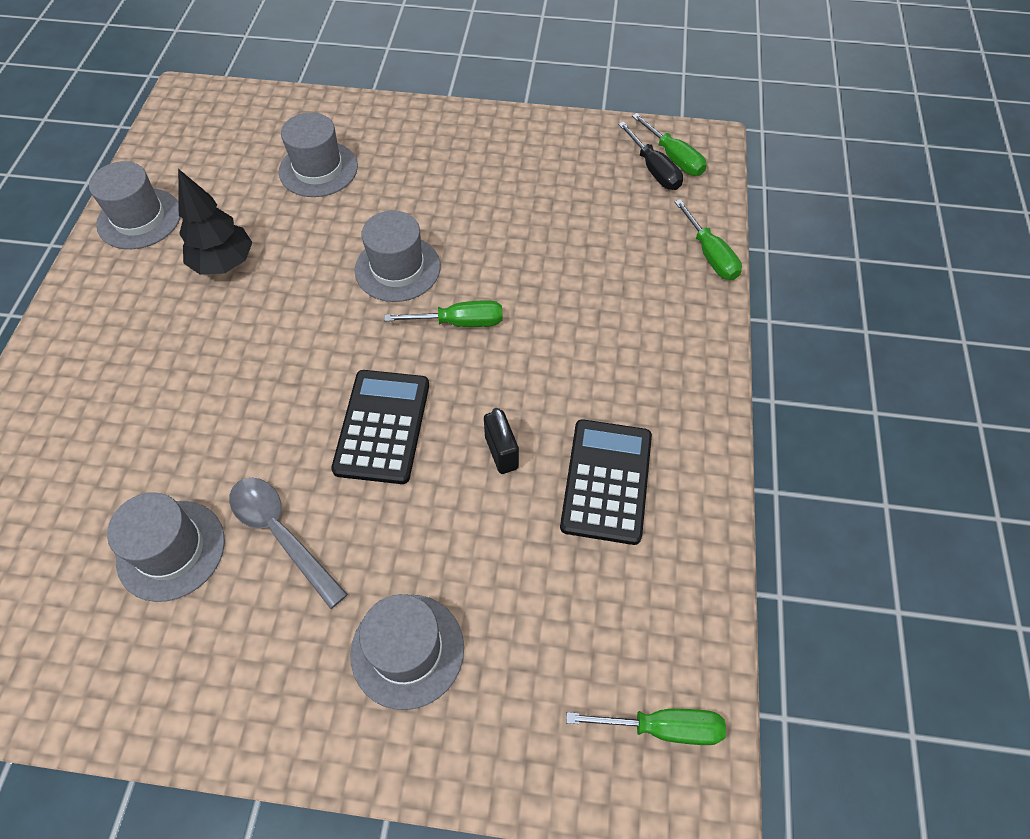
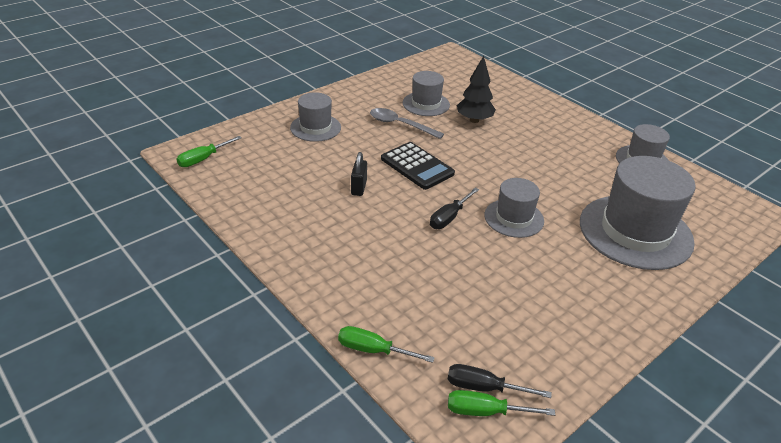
camera: 130 degrees right, 20 degrees down
black tree [178,169,253,275] -> black tree moved to [457,56,496,123]
grey spoon [229,478,348,609] -> grey spoon turned 150 degrees counterclockwise [370,108,444,139]
grey hat [279,112,358,197] -> grey hat [580,156,696,270], size x1.84
green screwdriver [384,300,503,327] -> black screwdriver [430,188,479,229]
black padlock [484,408,519,474] -> black padlock turned 75 degrees clockwise [351,152,367,196]
black calculator [560,419,652,545] -> none

